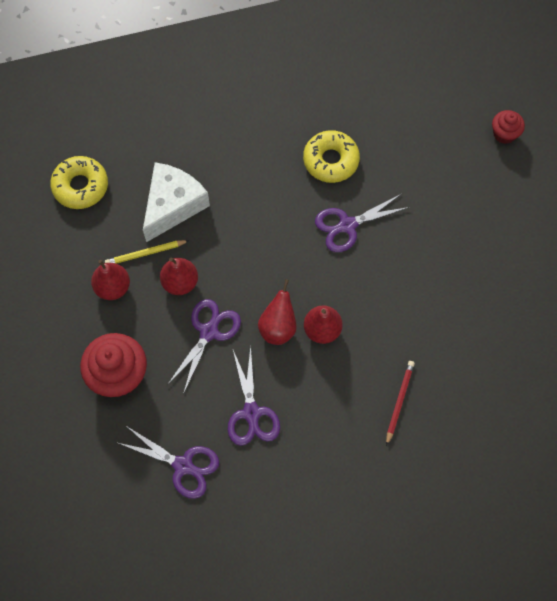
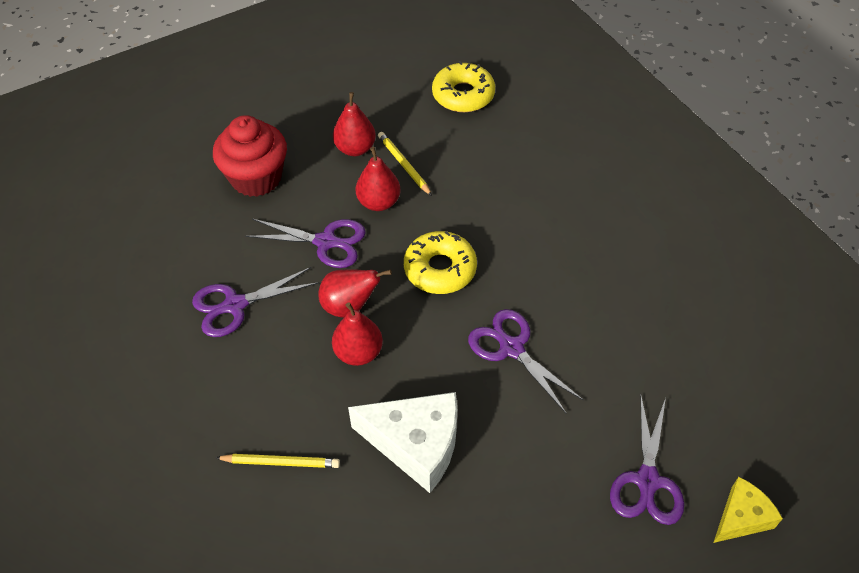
camera: 75 degrees right, 15 degrees down
purple scissors [116,425,219,499] -> purple scissors moved to [610,397,684,525]
white cheese [143,162,210,242] -> white cheese moved to [348,392,457,493]
yellow donut [303,130,360,183] -> yellow donut moved to [404,231,477,294]
red pencil [386,361,415,446] -> yellow pencil [215,454,340,468]
red cupcake [492,110,525,144] -> yellow cheese [713,477,783,543]

